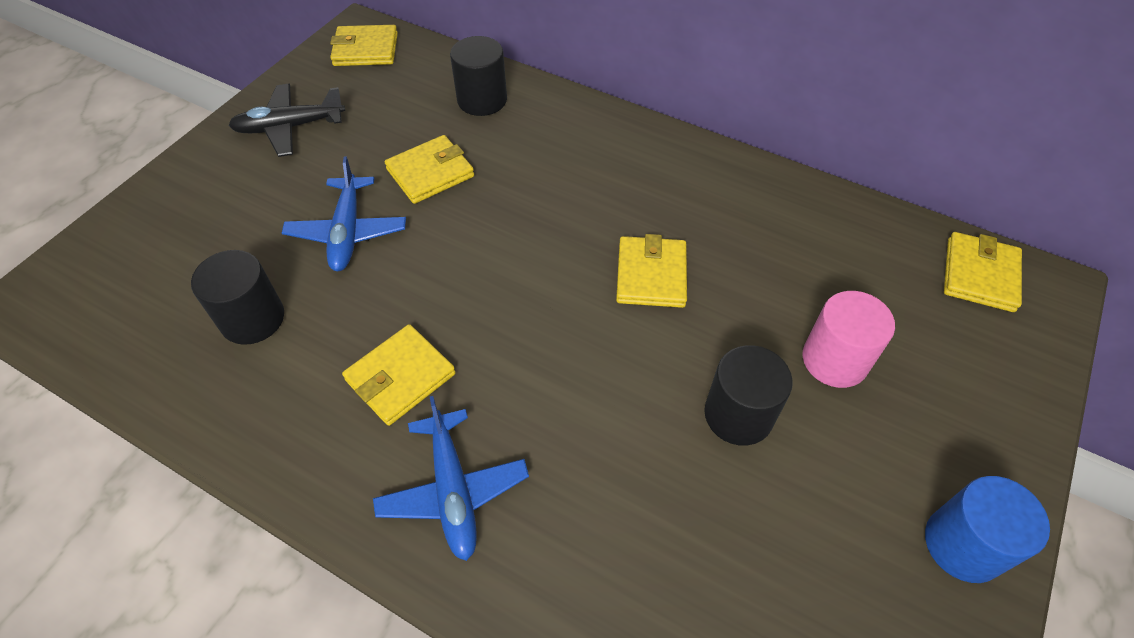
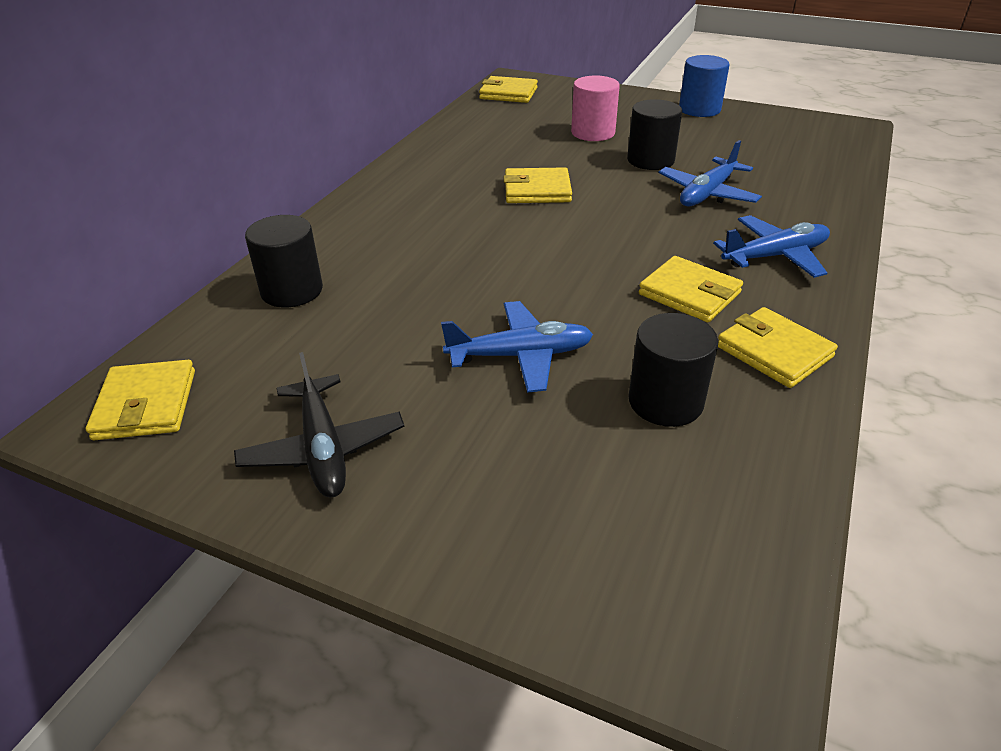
camera: 95 degrees left, 15 degrees down
yellow wallet [385,135,474,204] -> yellow wallet moved to [718,307,838,388]
none -> blue plane [659,140,762,206]

